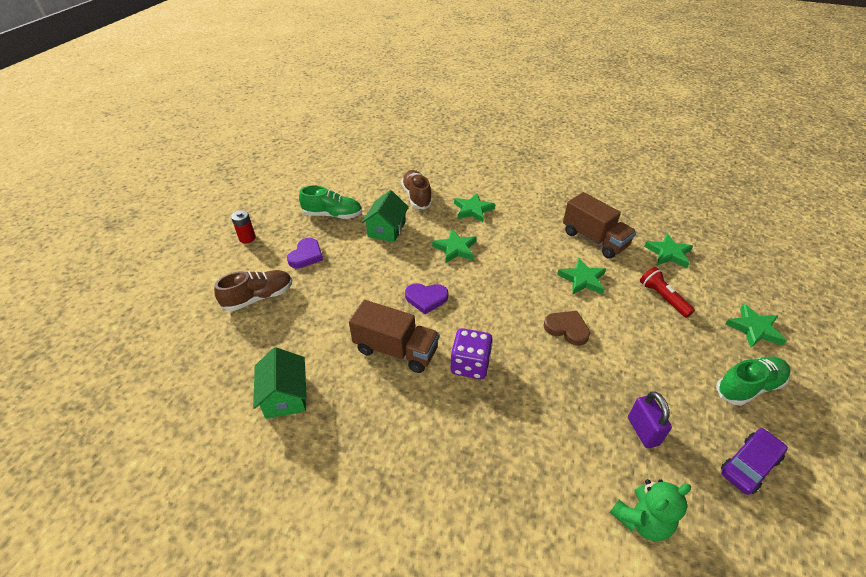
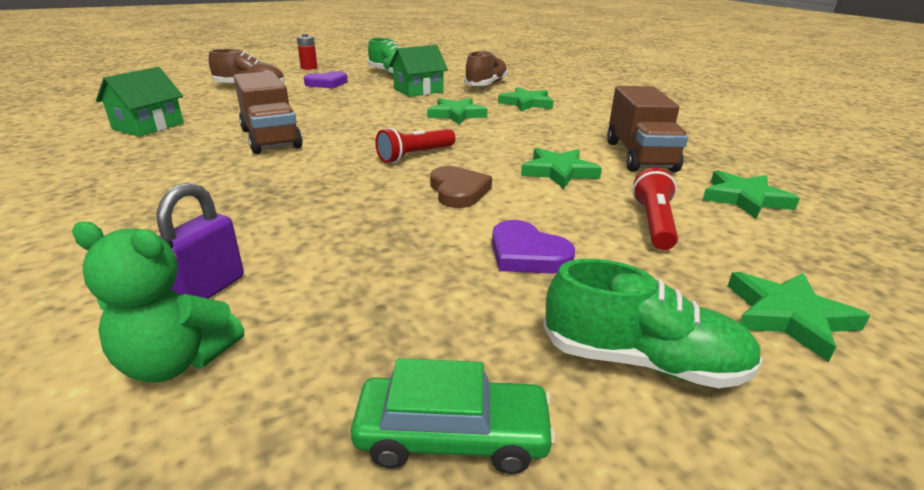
camera: 40 degrees right, 15 degrees down
purple heart [405,283,448,314] -> purple heart moved to [492,220,575,274]
purple dice [450,328,493,379] -> none
purple padlock [628,391,672,448] -> purple padlock moved to [156,182,244,299]
purple car [721,428,788,495] -> green car [351,358,556,474]
none -> red flashlight [375,127,456,163]

